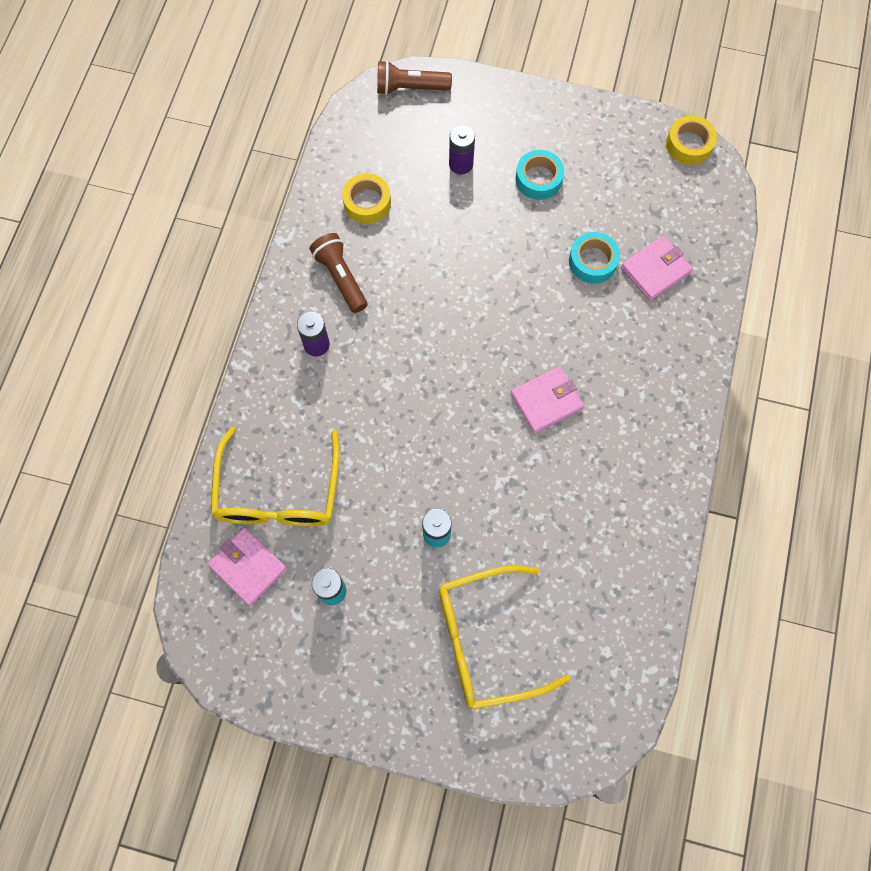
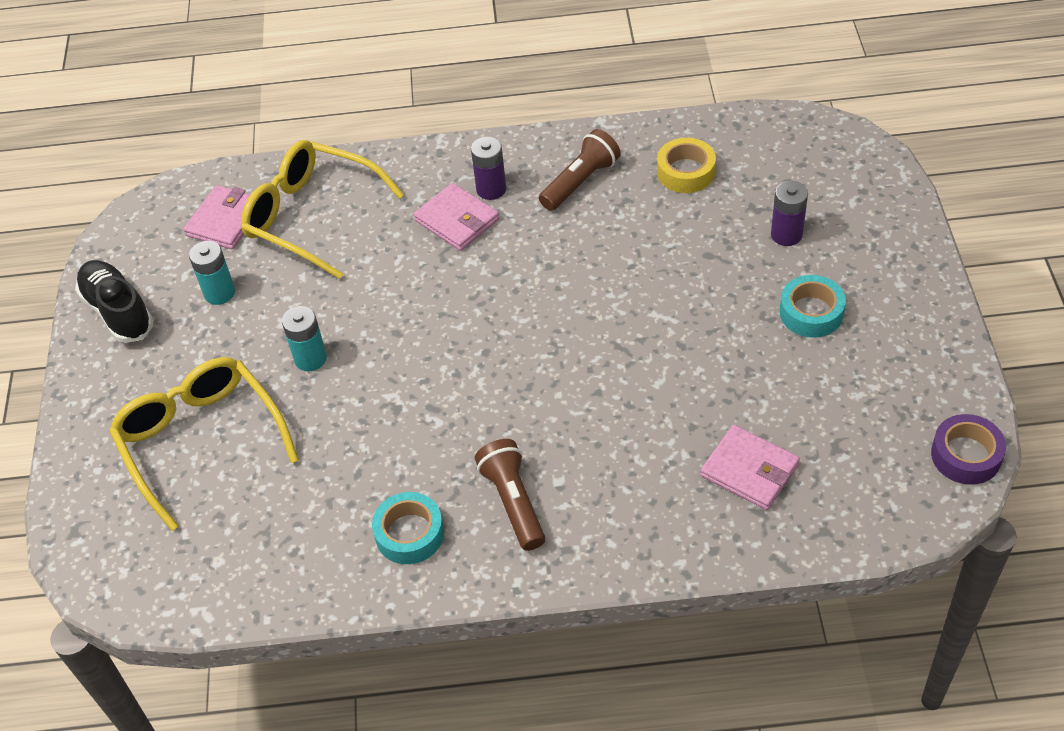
camera: 75 degrees right, 20 degrees down
yellow glasses [211,427,340,527] -> yellow glasses turned 45 degrees clockwise [241,140,404,279]
brown flashlight [377,60,452,95] -> brown flashlight moved to [475,439,545,551]
pink wallet [511,366,584,433] -> pink wallet moved to [414,183,499,251]
turquoise tape [569,232,620,283] -> turquoise tape moved to [372,492,444,564]
yellow tape [666,115,717,165] -> purple tape [931,414,1006,485]
none -> black shoe [75,260,154,343]

